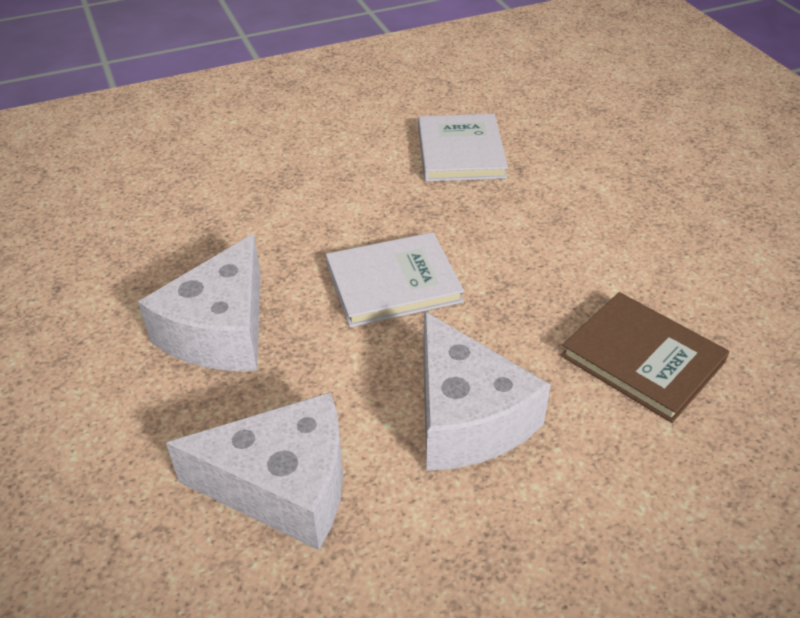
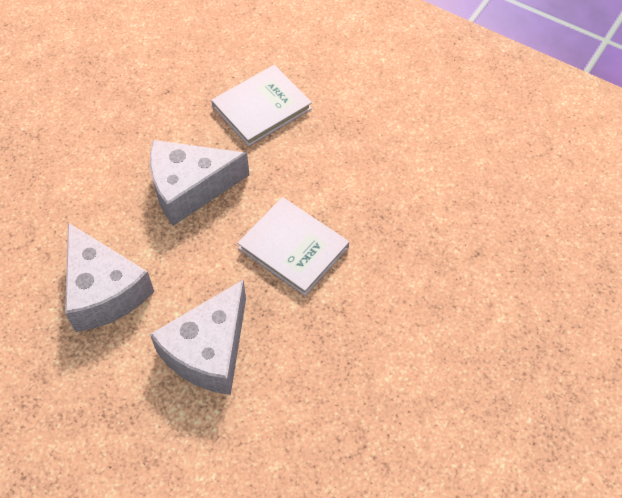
camera: 55 degrees right, 15 degrees up
white book [418,114,508,181] -> white book moved to [211,65,312,146]
brown book [561,292,730,423] -> none

